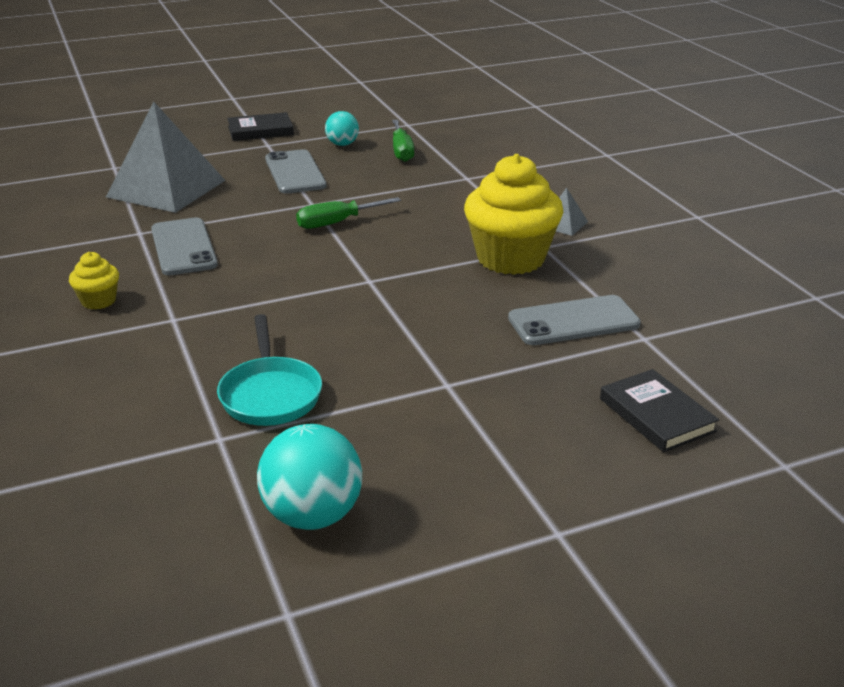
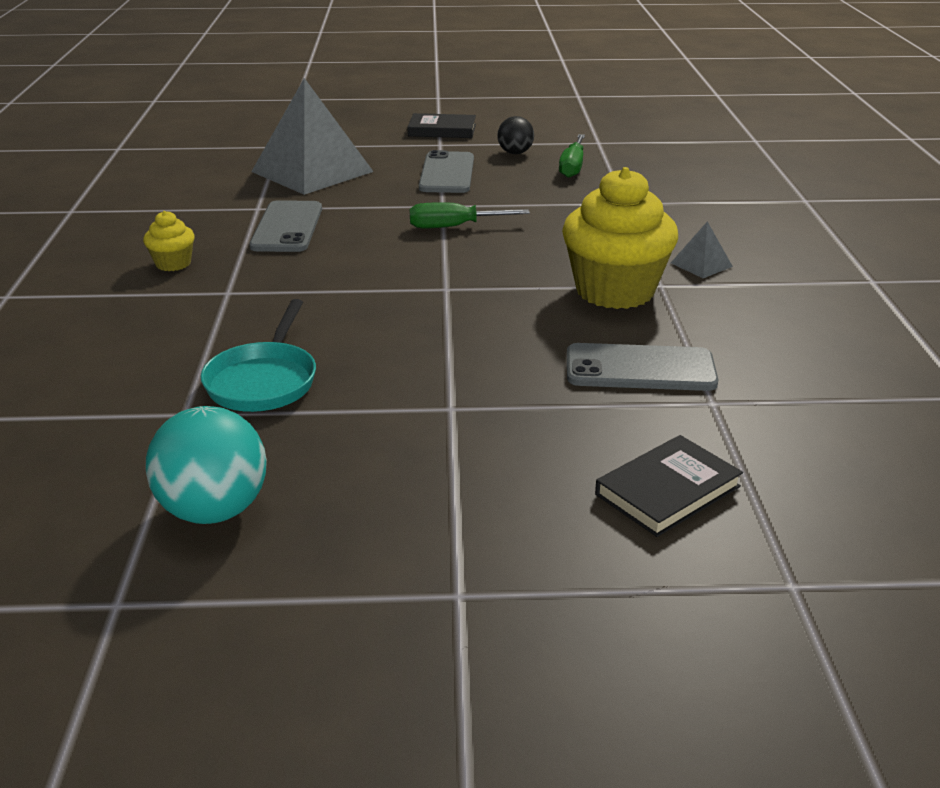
camera: 20 degrees right, 0 degrees up
turquoise ball [325,111,359,146] -> black ball [497,116,534,154]
black book [600,369,719,452] -> black book turned 60 degrees clockwise [595,435,743,537]

